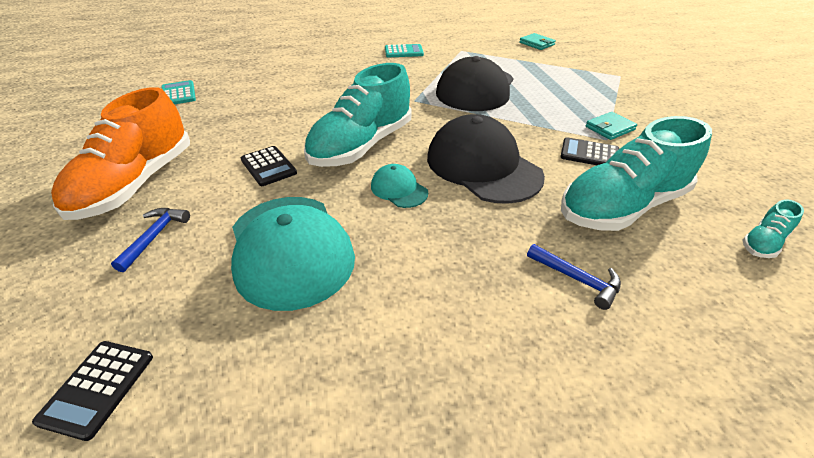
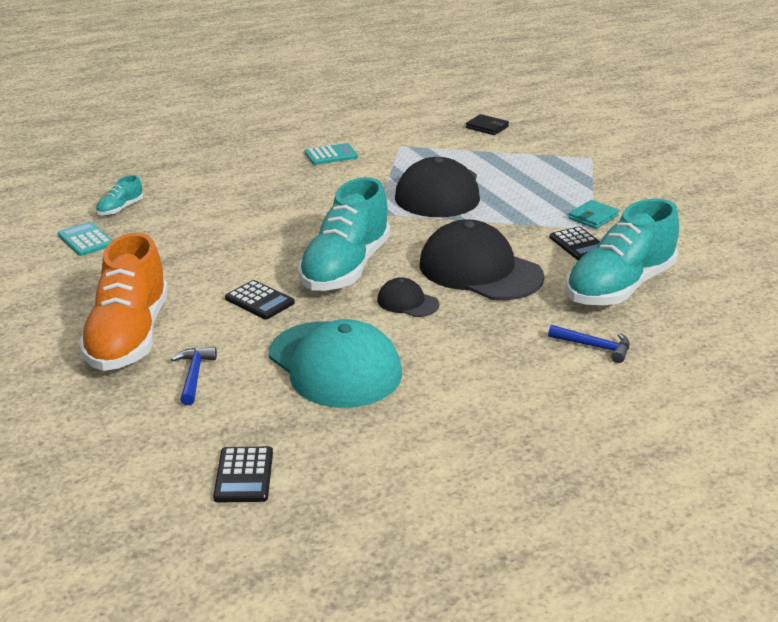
camera: 15 degrees left, 10 degrees down
turquoise cap [371,164,428,208] -> black cap [377,277,439,317]
turquoise wallet [519,33,556,50] -> black wallet [466,114,509,135]
black calculator [560,137,619,165] -> black calculator turned 120 degrees counterclockwise [550,227,600,260]
turquoise shoe [742,199,804,258] -> turquoise shoe moved to [96,175,143,216]

